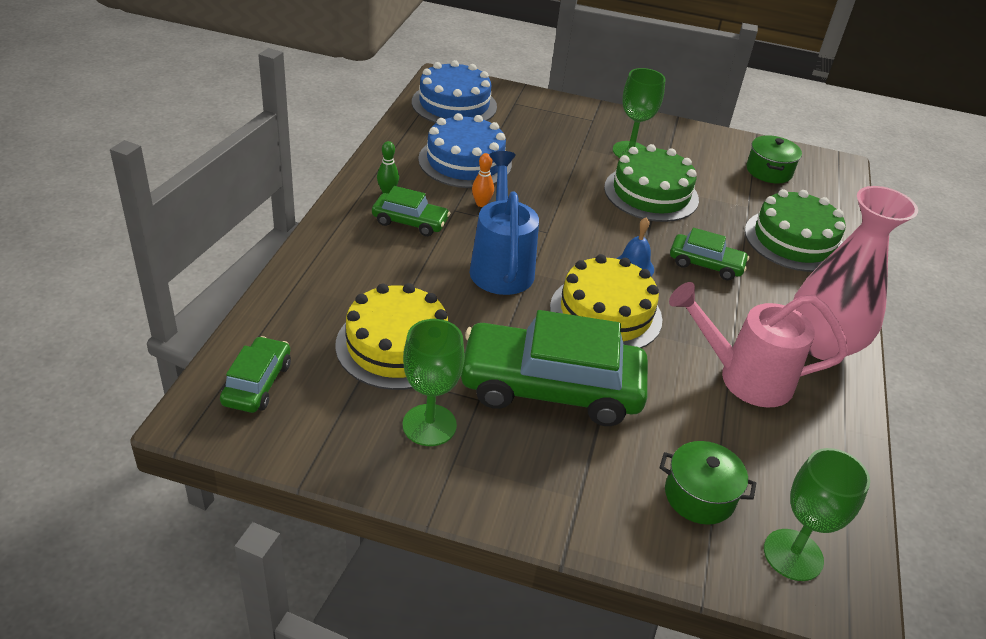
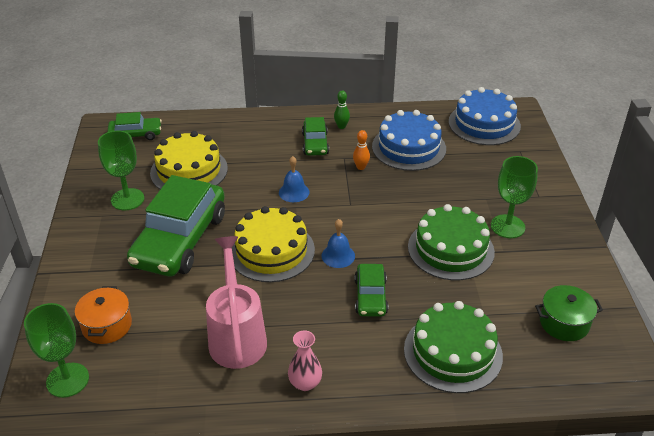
camera: 75 degrees right, 0 degrees up
green car [461,310,648,426] -> green car turned 150 degrees counterclockwise [127,175,225,276]
blue watering can [470,151,539,295] -> blue bell [279,156,310,202]
green pot [659,441,756,525] -> orange pot [75,286,132,344]
pink vase [794,186,918,360] -> pink vase [288,331,322,391], size x0.45

